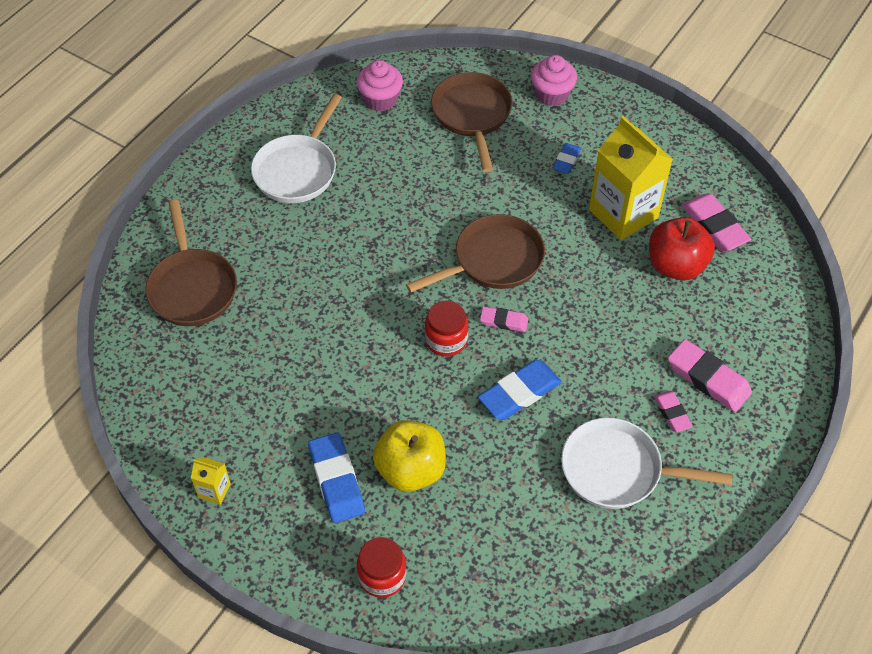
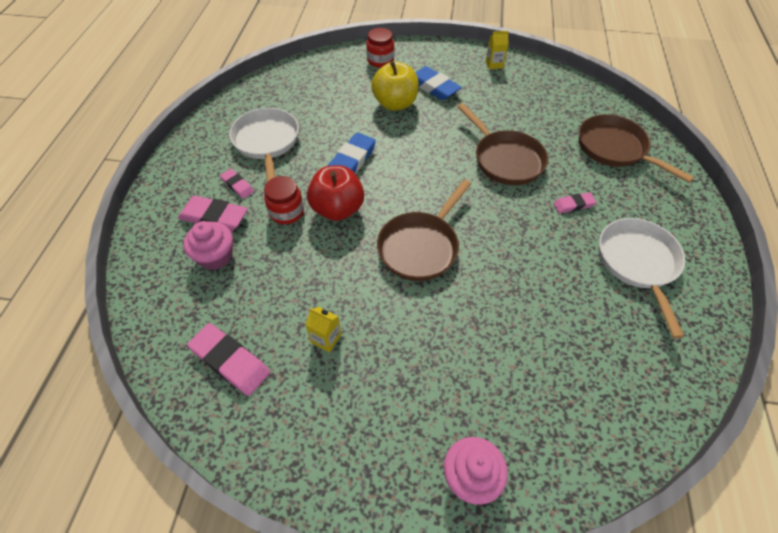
camera: 155 degrees right, 0 degrees up
pink cupcake [356,60,403,111] -> pink cupcake moved to [183,221,233,270]
red jar [425,301,468,357] -> red jar moved to [264,176,304,224]
brown pan [431,72,513,172] -> brown pan moved to [457,103,548,185]
pink eraser [480,307,528,332] -> pink eraser moved to [554,192,597,213]
blue eraser [552,143,581,174] -> none
white pan [561,418,733,509] -> white pan turned 90 degrees counterclockwise [229,108,299,182]
yellow carton [589,116,673,240] -> yellow carton [305,307,341,352], size x0.43
red apple [649,217,715,280] -> red apple moved to [307,165,364,221]

